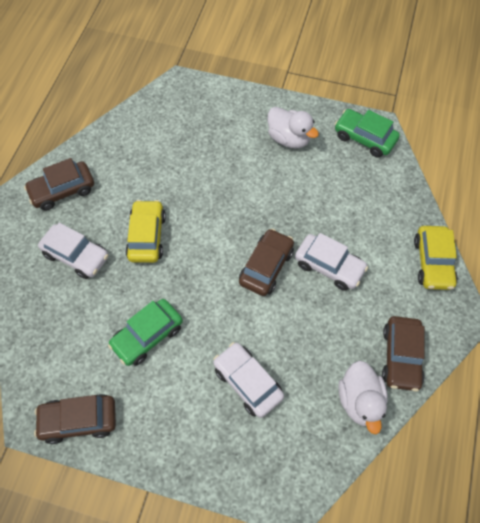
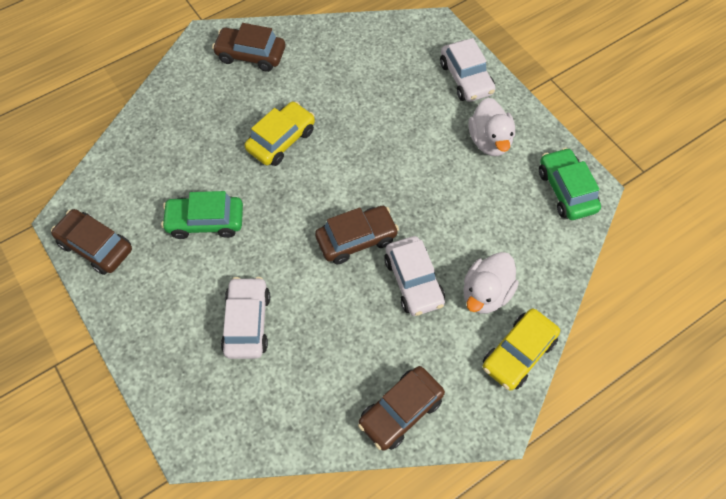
camera: 40 degrees right, 0 degrees up
white car [38,223,109,279] -> white car moved to [440,38,496,102]
white duck [338,360,388,434] -> white duck moved to [463,252,519,314]

